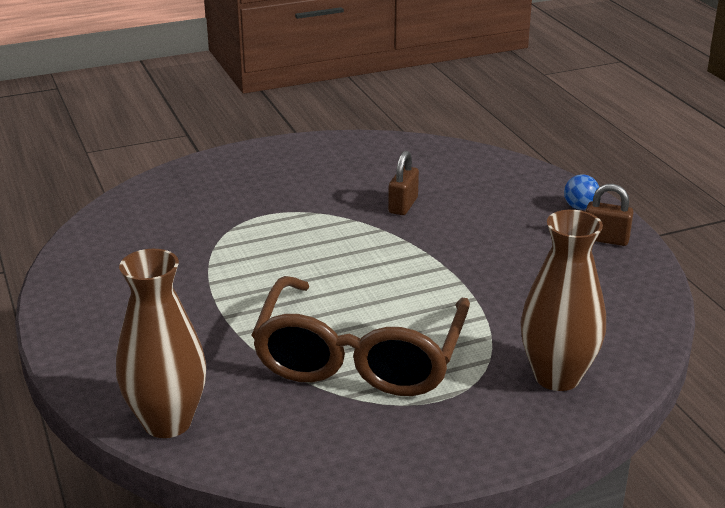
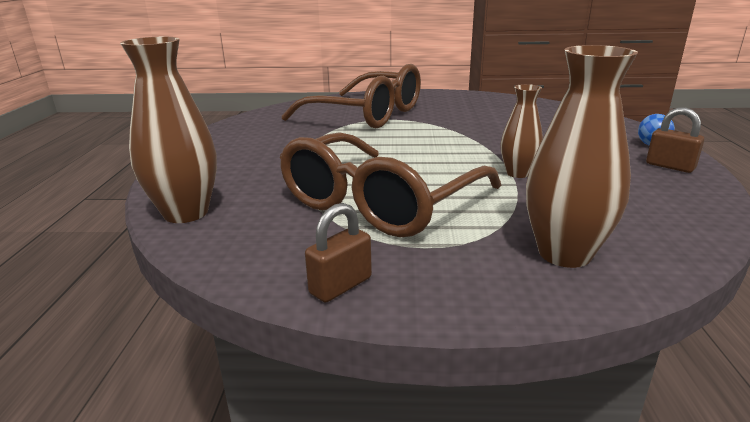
camera: 25 degrees right, 5 degrees down
brown padlock [388,151,419,215] -> brown padlock moved to [305,203,372,303]
none -> brown glasses [282,64,421,129]
none -> brown vase [500,84,543,178]

